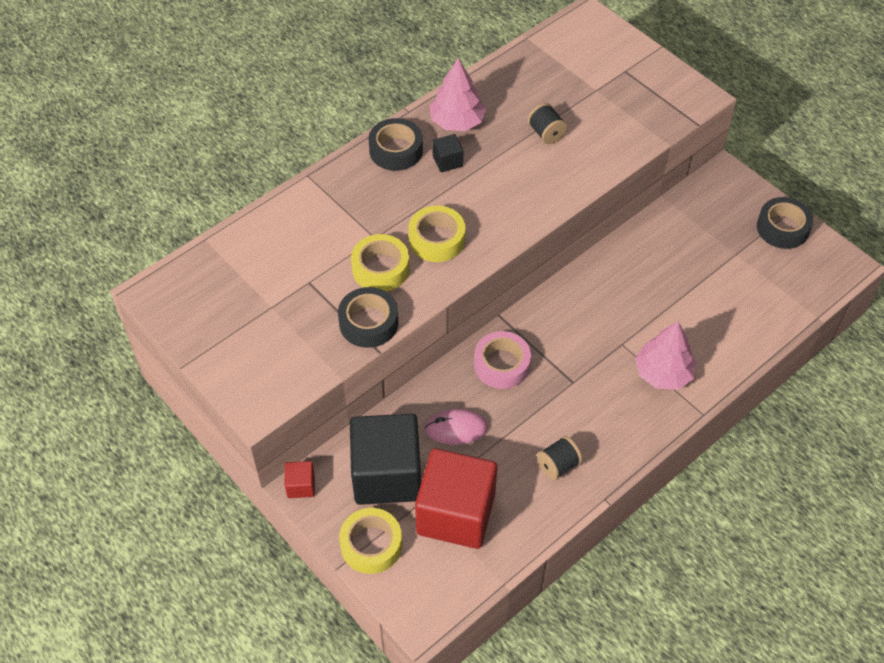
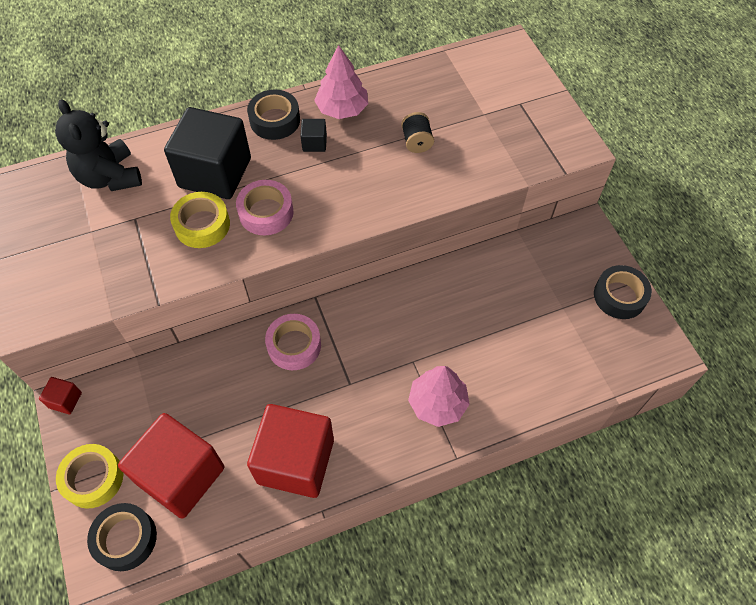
camera: 20 degrees right, 5 degrees up
black tape [338,287,398,348] -> black tape moved to [87,503,157,571]
black cube [350,414,421,505] -> black cube moved to [164,107,251,199]
yellow tape [408,206,466,262] -> pink tape [236,180,294,235]
pink mouse [425,409,488,445] -> none
black spool [537,436,582,480] -> red cube [247,404,334,498]
none -> black teddy bear [55,99,142,191]

